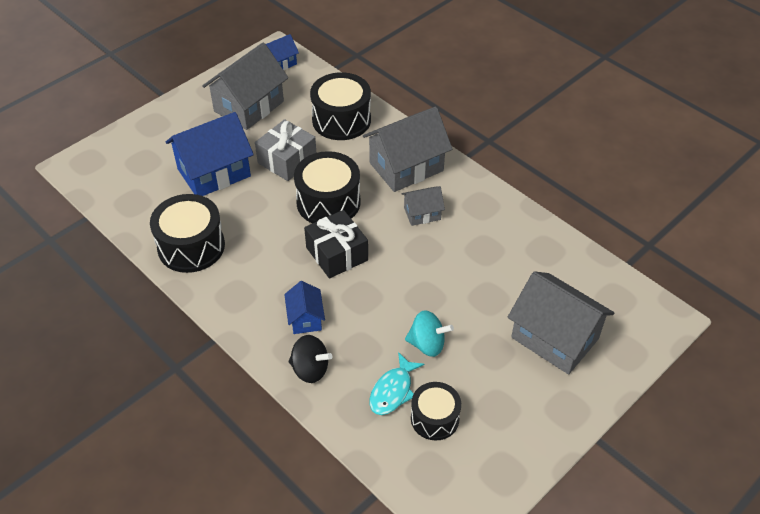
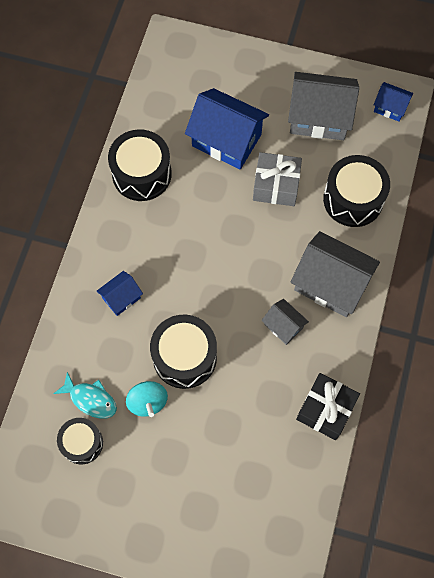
camera: 60 degrees right, 20 degrees up
black spinning top [289,335,332,383] -> none
black drum [294,151,361,223] -> black drum moved to [150,315,217,389]
black gift [304,210,368,279] -> black gift moved to [296,373,360,440]
turquoise fish [370,352,424,415] -> turquoise fish turned 150 degrees counterclockwise [53,372,117,419]
grey house [508,271,614,374] -> none

